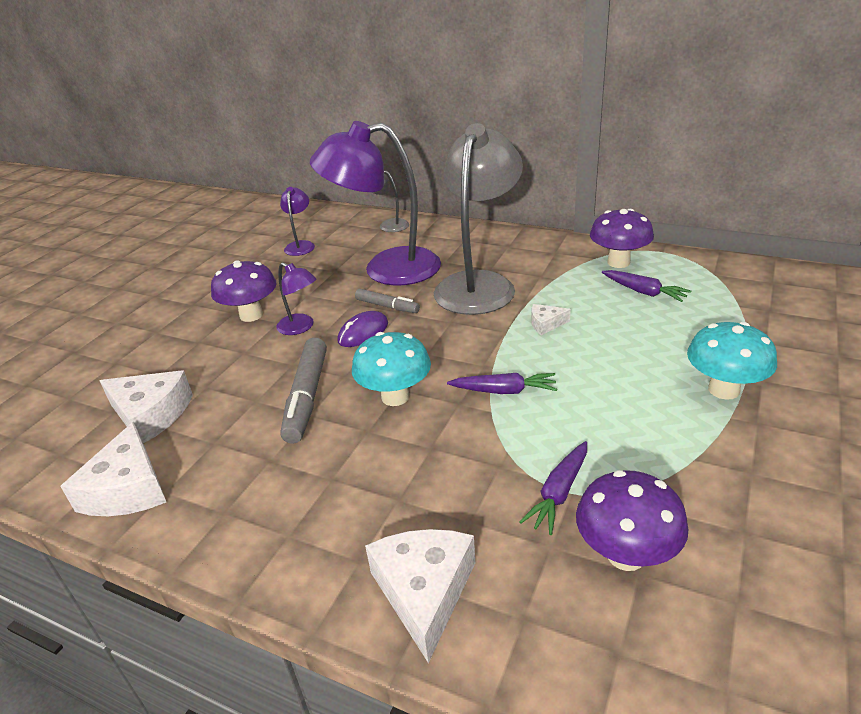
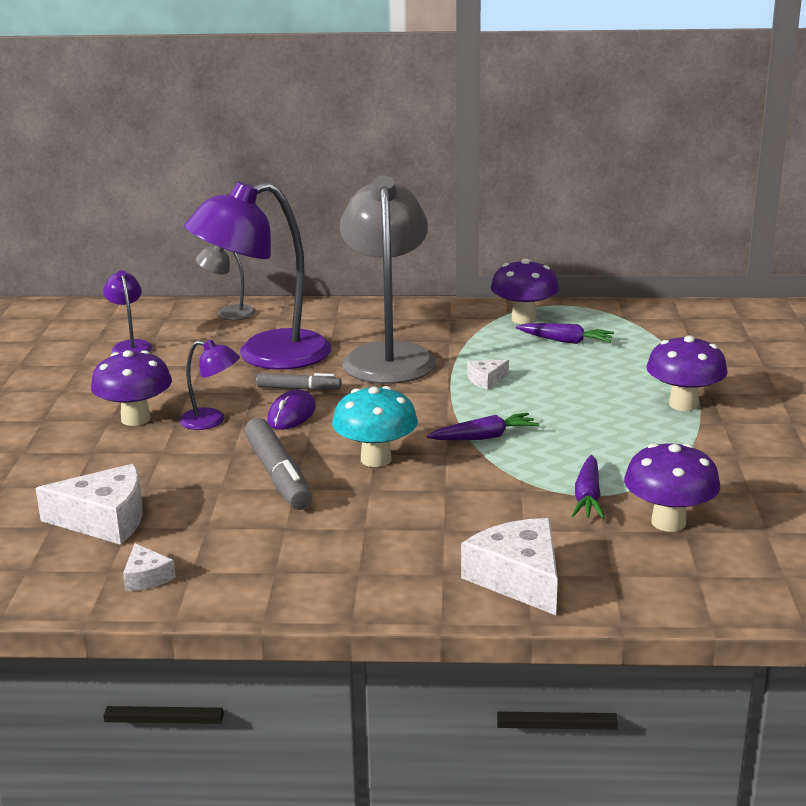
camera: 25 degrees left, 10 degrees down
white cheese [60,422,166,516] -> white cheese [123,543,176,591], size x0.51
turquoise mushroom [687,322,777,400] -> purple mushroom [646,335,727,411]

